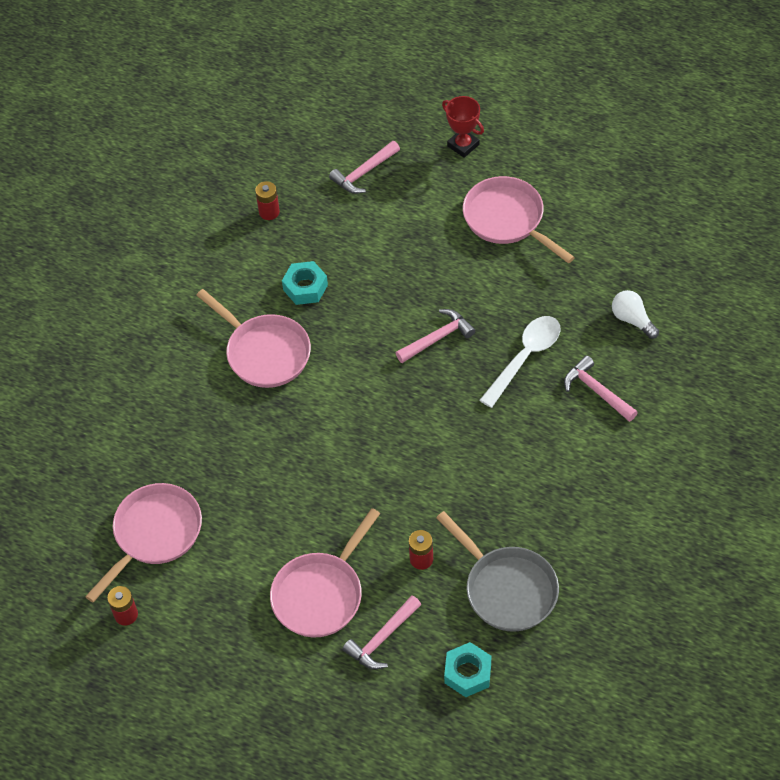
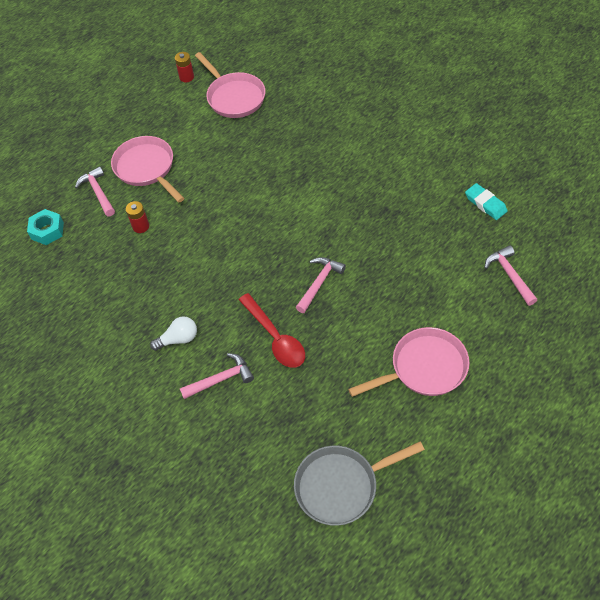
camera: 110 degrees right, 0 degrees up
pink pan [196,289,311,388] -> none
red battery [255,181,280,220] -> turquoise eraser [465,183,508,220]
turquoise nut [282,261,328,305] -> none
pink hammer [396,309,475,363] -> pink hammer turned 135 degrees counterclockwise [296,257,346,313]
grey pan [436,511,559,632] -> grey pan moved to [294,442,425,526]
red trophy [442,96,484,158] -> none
white spoon [479,316,561,408] -> red spoon [239,293,305,368]
white light bulb [612,290,659,339] -> white light bulb moved to [150,316,197,351]

